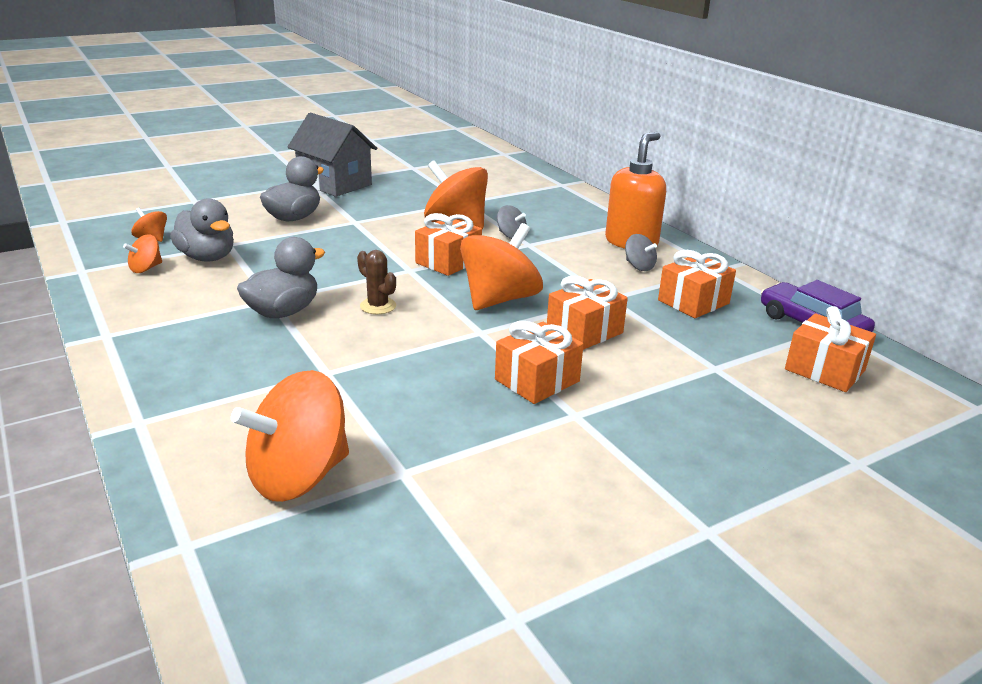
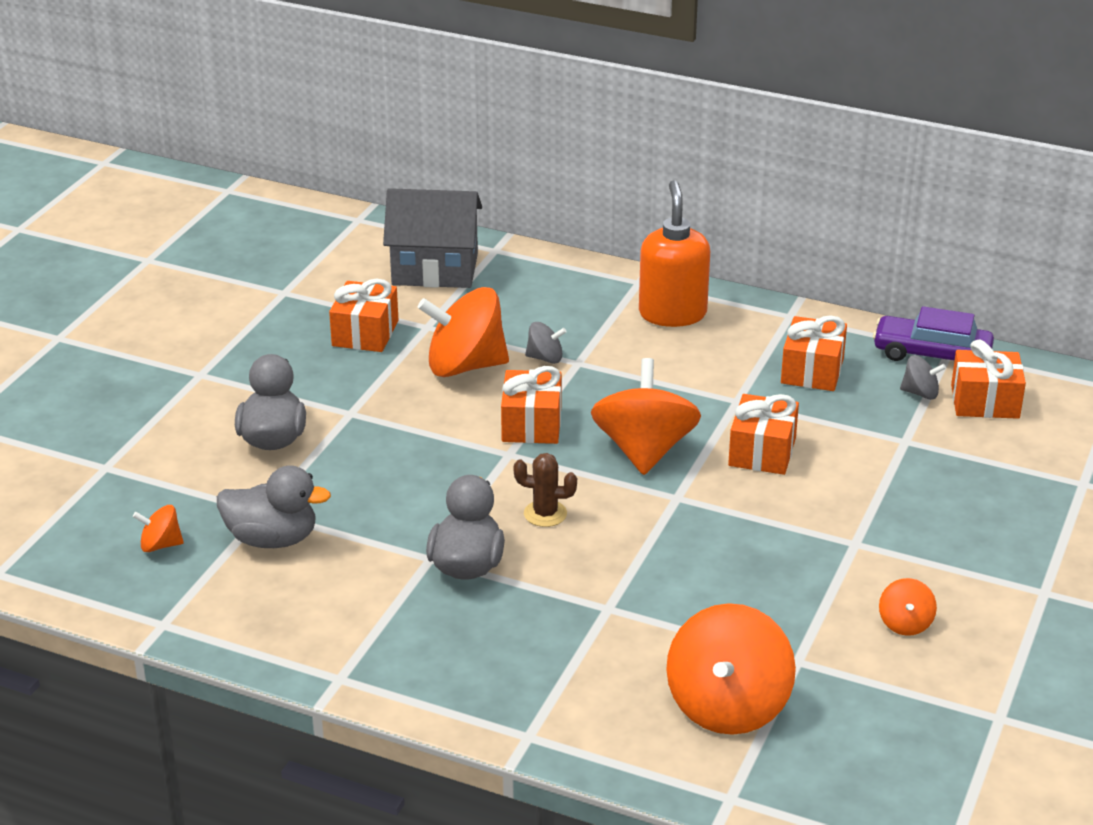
camera: 35 degrees left, 5 degrees up
orange spinning top [123,234,162,273] -> orange spinning top moved to [879,578,937,636]
grey house [288,113,377,197] -> grey house moved to [383,188,482,288]
orange gift [495,321,583,404] -> orange gift moved to [329,279,399,352]
grey spinning top [625,234,657,271] -> grey spinning top moved to [900,355,946,400]

